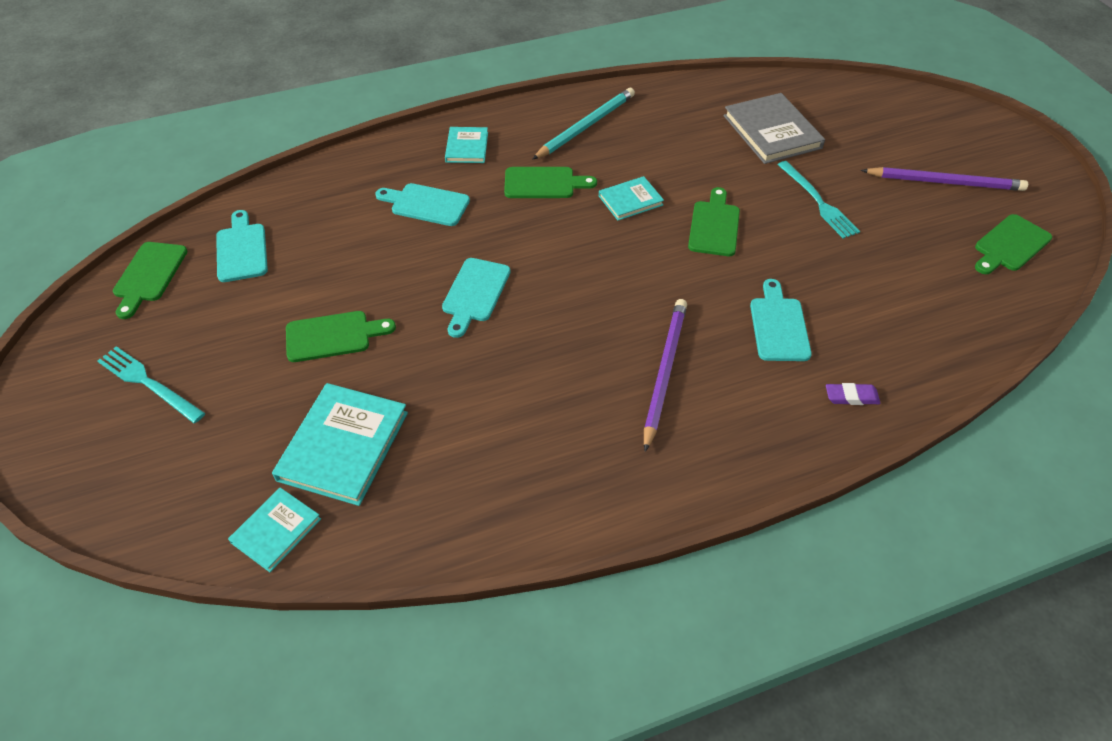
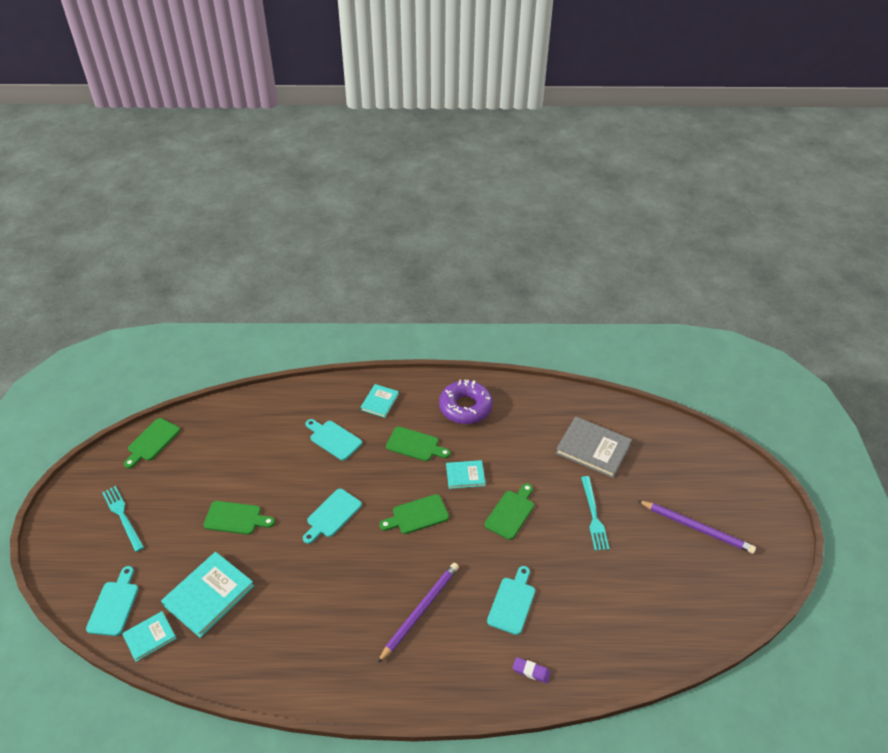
camera: 20 degrees right, 5 degrees down
turquoise cutting board [216,210,268,282] -> turquoise cutting board moved to [86,566,138,636]
turquoise pencil [532,88,635,160] -> purple donut [439,379,493,424]
grey book [723,93,825,164] -> grey book turned 60 degrees counterclockwise [556,416,632,478]
green cutting board [975,214,1052,274] -> green cutting board moved to [379,494,449,534]

